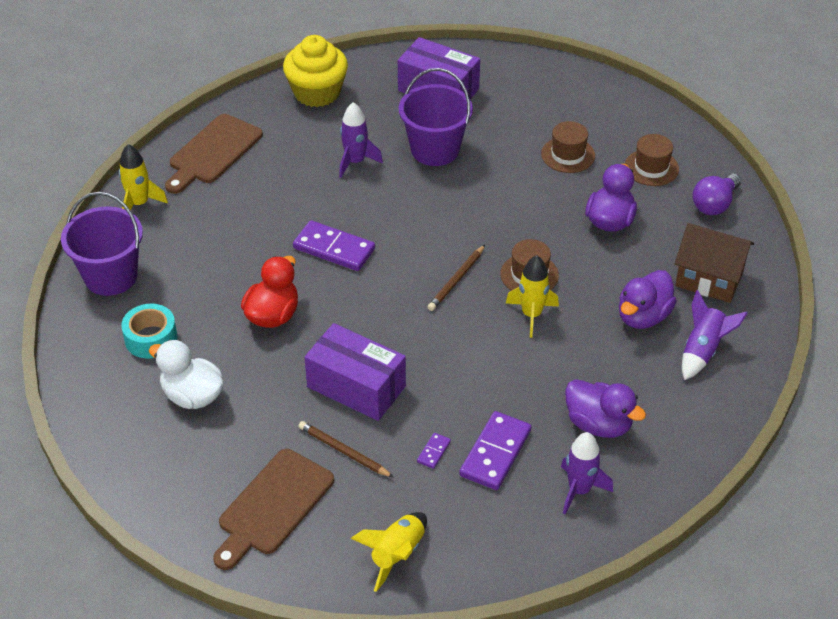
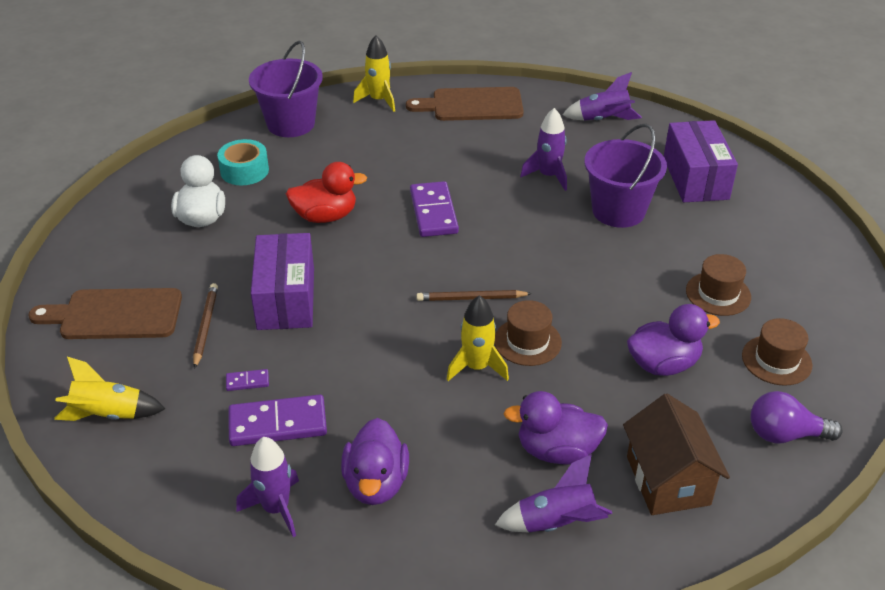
camera: 55 degrees right, 5 degrees down
yellow cupcake [283,35,348,107] -> purple rocket [563,72,642,121]

